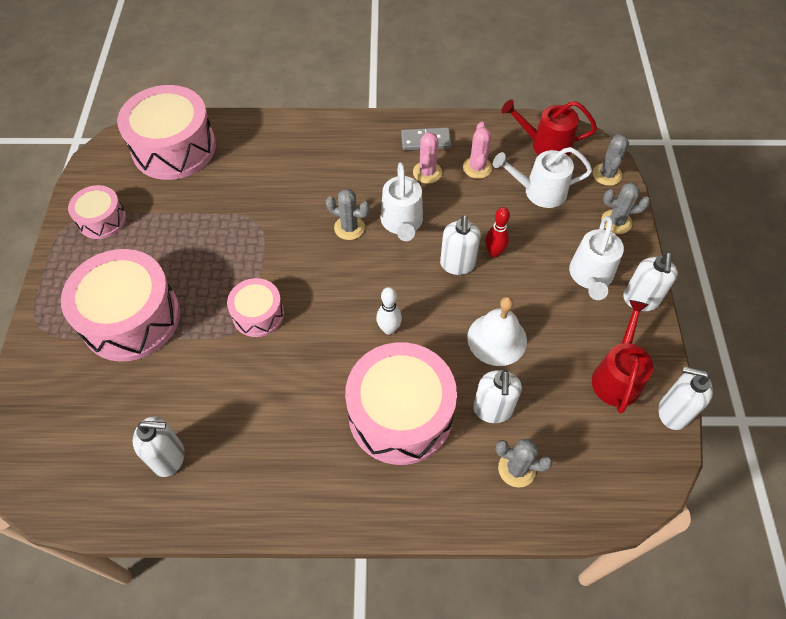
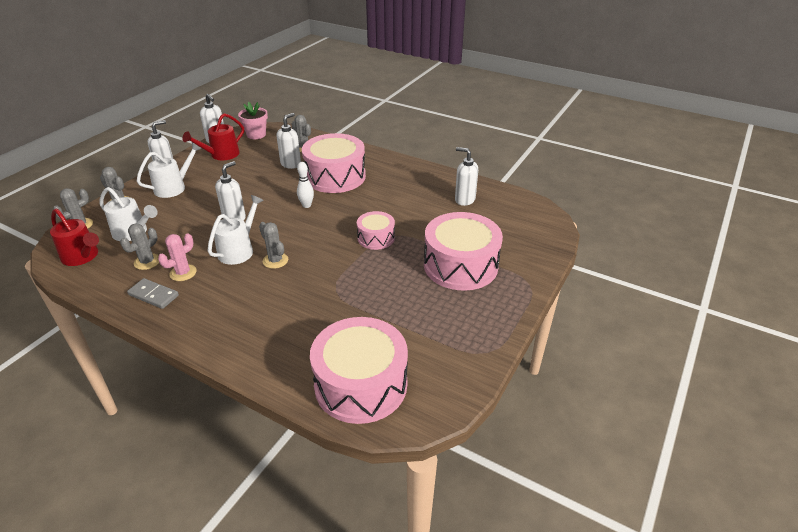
camera: 150 degrees left, 20 degrees down
pink drum [68,185,126,239] -> none
pink cactus [463,122,492,179] -> grey cactus [120,223,159,270]
white bell [467,296,527,366] -> none
red bowling pin [485,207,510,258] -> none
none -> pink flower pot [238,102,268,139]

